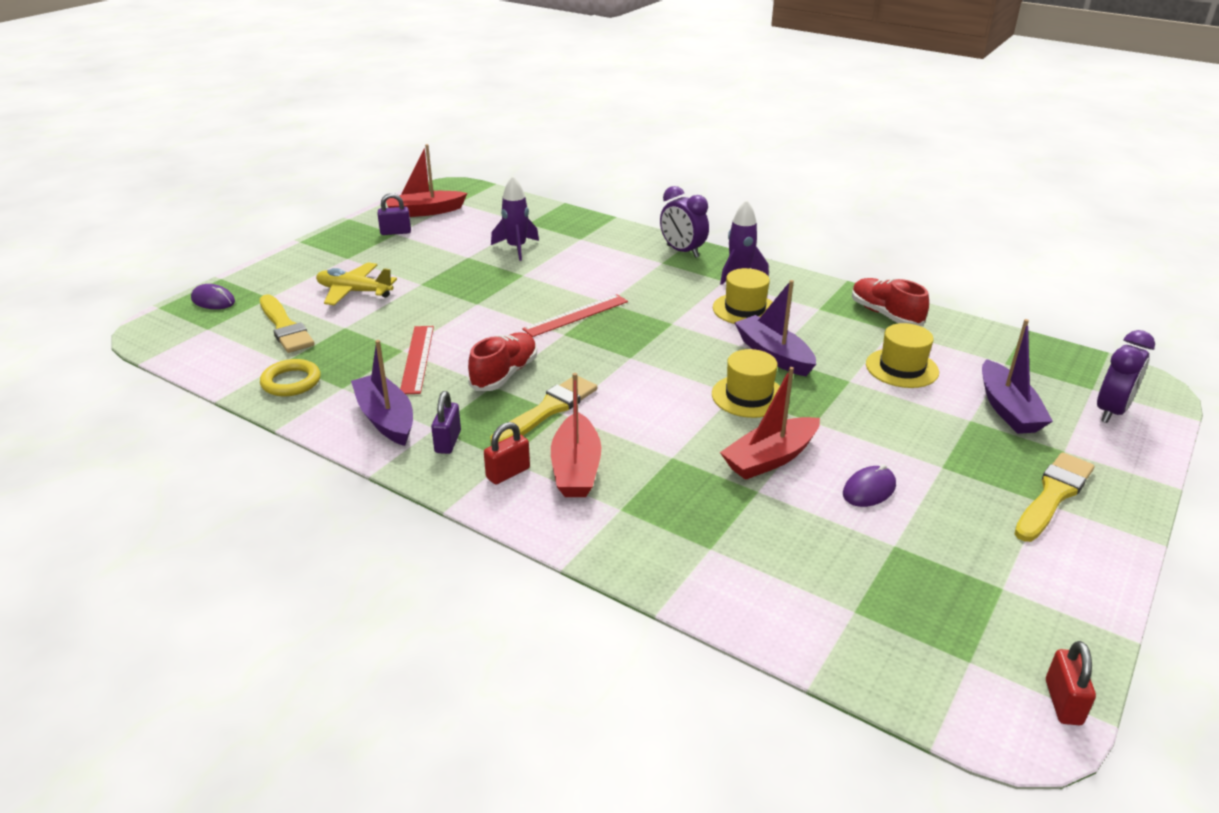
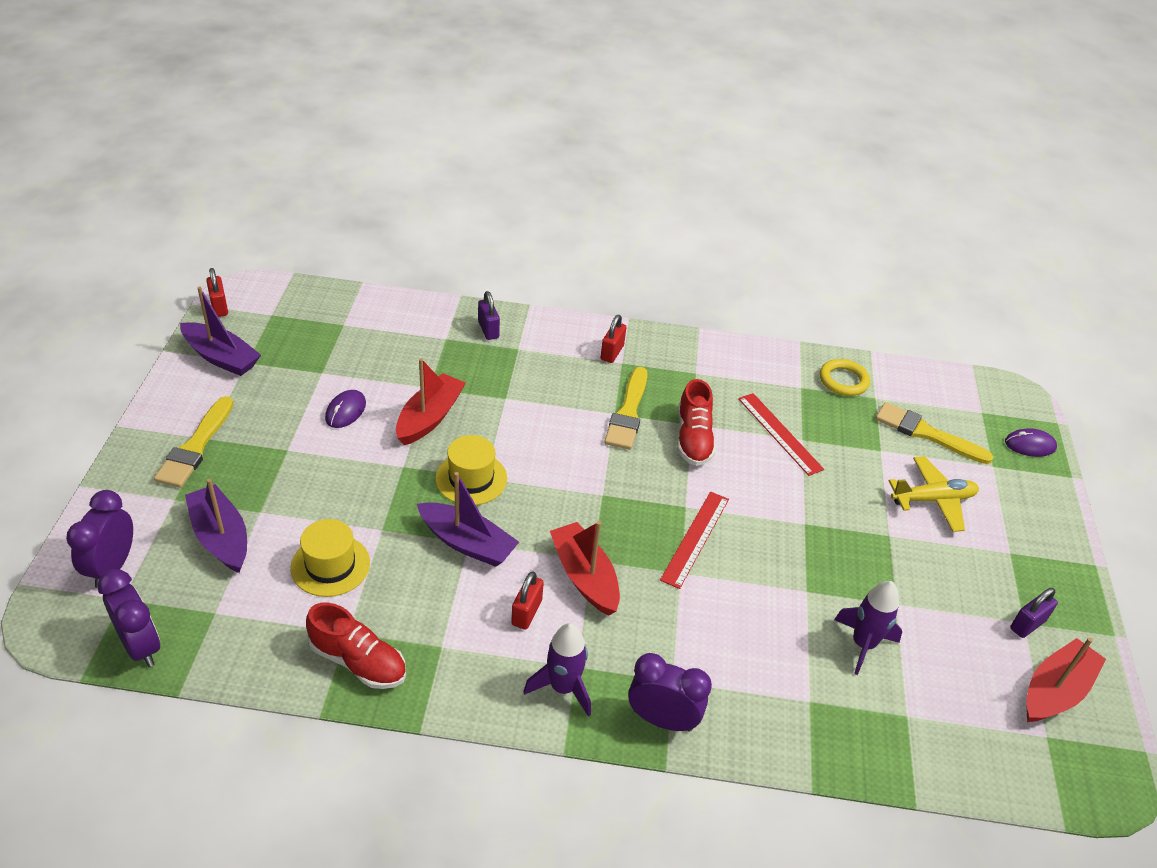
camera: 150 degrees right, 10 degrees up
purple boat [351,340,413,446] -> purple boat moved to [180,286,261,376]
purple padlock [431,391,461,454] -> purple padlock moved to [478,291,500,340]
red boat [551,373,601,497] -> red boat moved to [550,521,620,615]
yellow hat [713,268,772,324] -> red padlock [511,571,544,630]
none -> purple clock [98,569,160,667]

